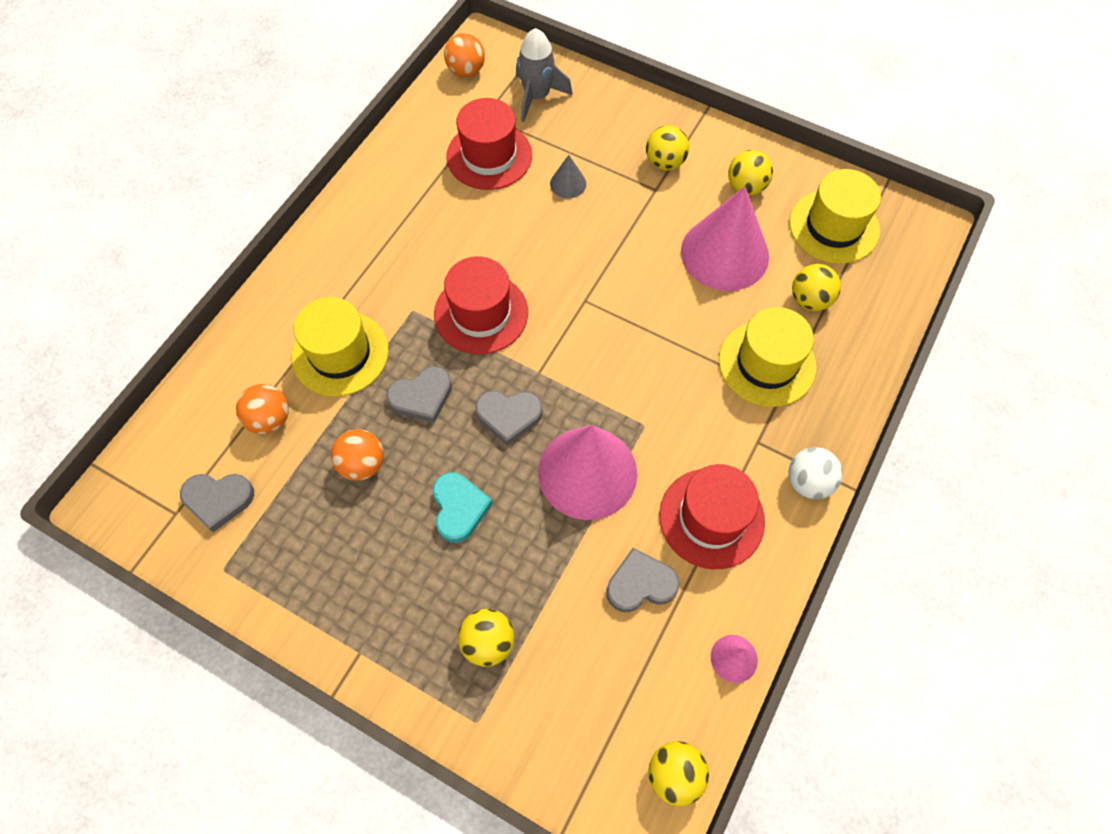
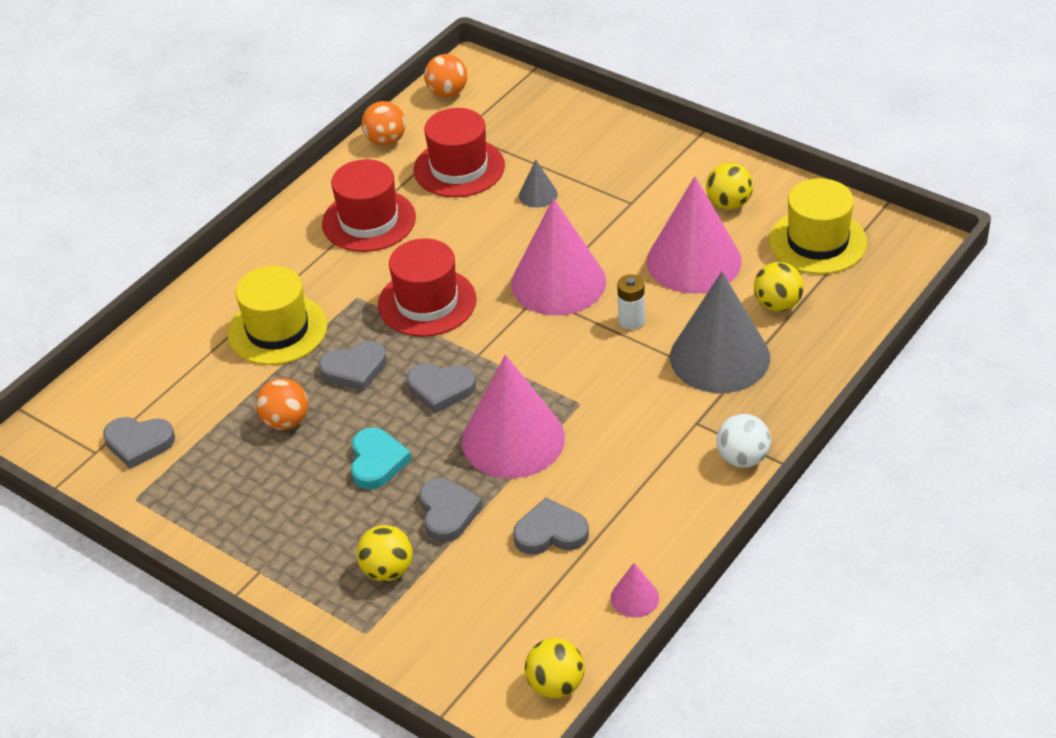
camera: 10 degrees right, 20 degrees down
orange ball [236,384,289,434] -> orange ball moved to [361,101,406,146]
grey rocket [516,28,573,122] -> none
yellow ball [646,125,689,171] -> none
red hat [659,464,765,569] -> red hat moved to [322,159,416,252]
yellow hat [719,307,816,407] -> grey cone [670,272,770,393]
none -> grey heart [419,478,483,542]
none -> pink cone [511,198,606,315]
none -> white battery [617,274,645,330]

